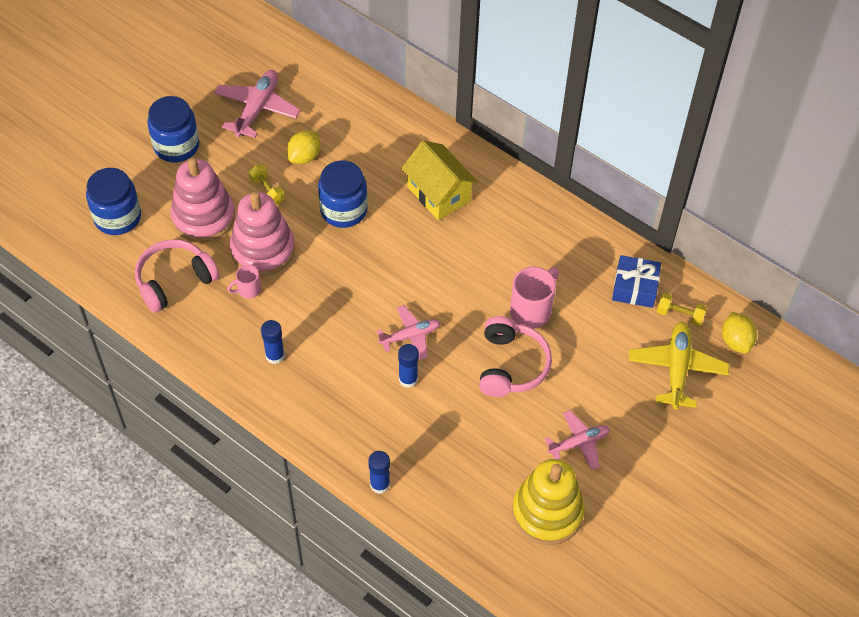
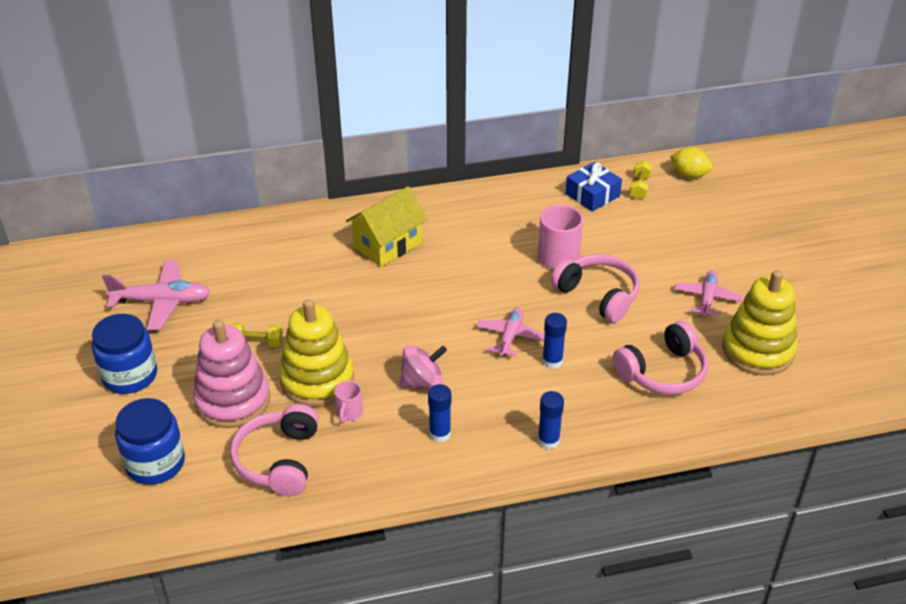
camera: 50 degrees left, 15 degrees down
pink plane [215,70,301,138] -> pink plane turned 120 degrees clockwise [102,260,211,330]
pink stacking toy [230,192,295,276] -> yellow stacking toy [279,299,354,407]
yellow lemon [287,131,320,164] -> none
blue jar [318,160,368,228] -> none
blue glue stick [368,451,390,494] -> blue glue stick moved to [538,391,564,449]
yellow house [401,140,478,220] -> yellow house turned 45 degrees counterclockwise [346,186,428,267]
yellow plane [628,322,729,410] -> none
yellow dumbbell [657,293,706,326] -> yellow dumbbell turned 45 degrees counterclockwise [629,161,652,199]
none -> pink spinning top [399,345,447,389]
none -> pink headphones [612,321,708,395]

